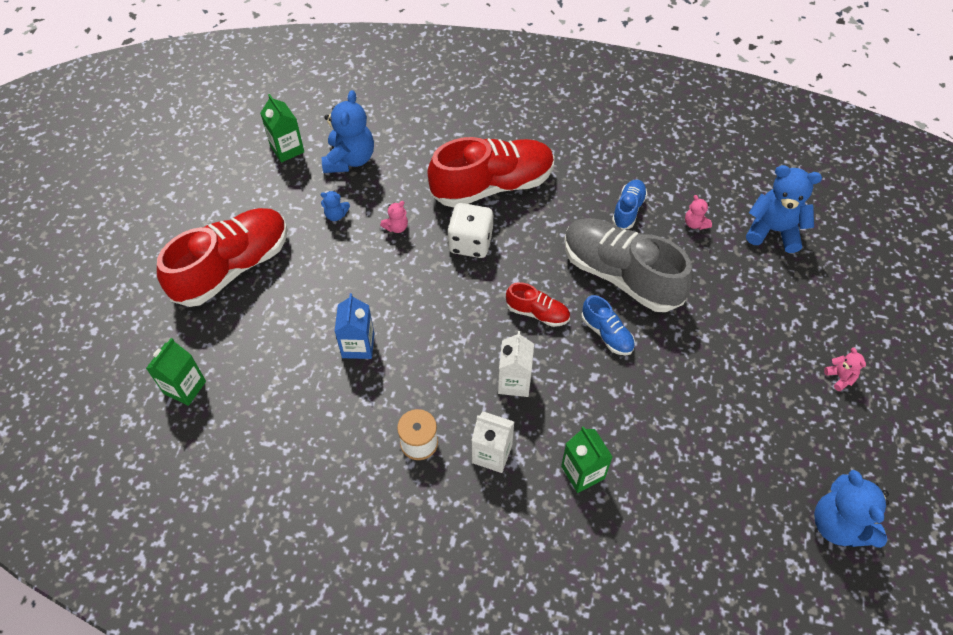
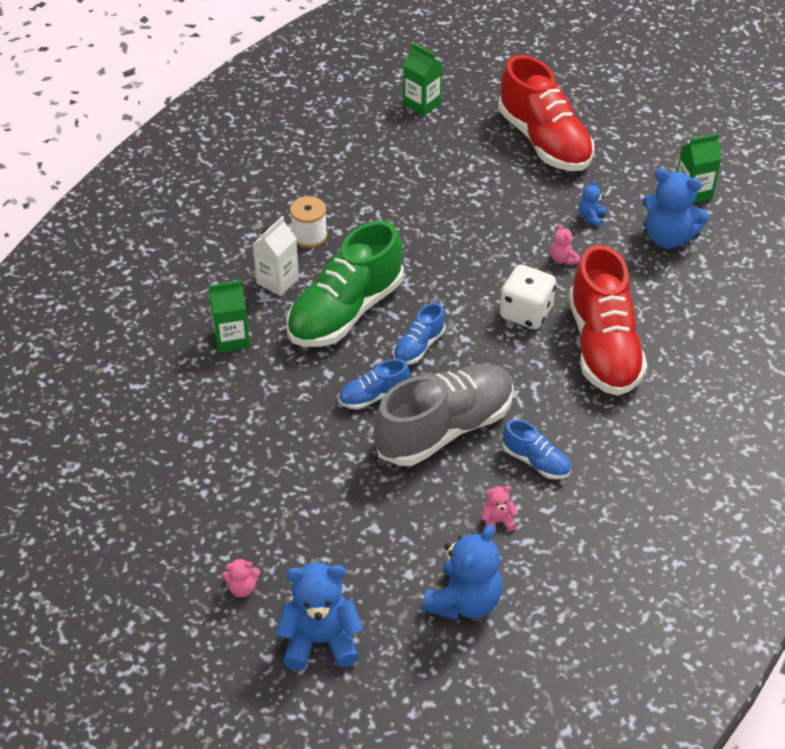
camera: 105 degrees right, 10 degrees down
blue carton [334,293,374,359] -> none
white carton [498,331,534,397] -> green shoe [287,221,404,347]
red shoe [506,282,570,327] -> blue shoe [393,303,446,365]
blue teddy bear [814,470,889,548] -> blue teddy bear moved to [276,562,363,670]

